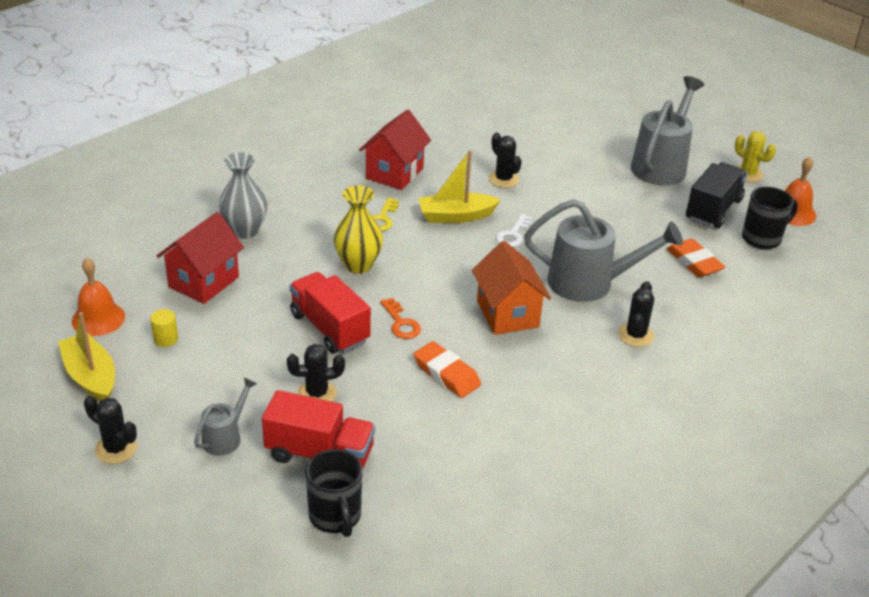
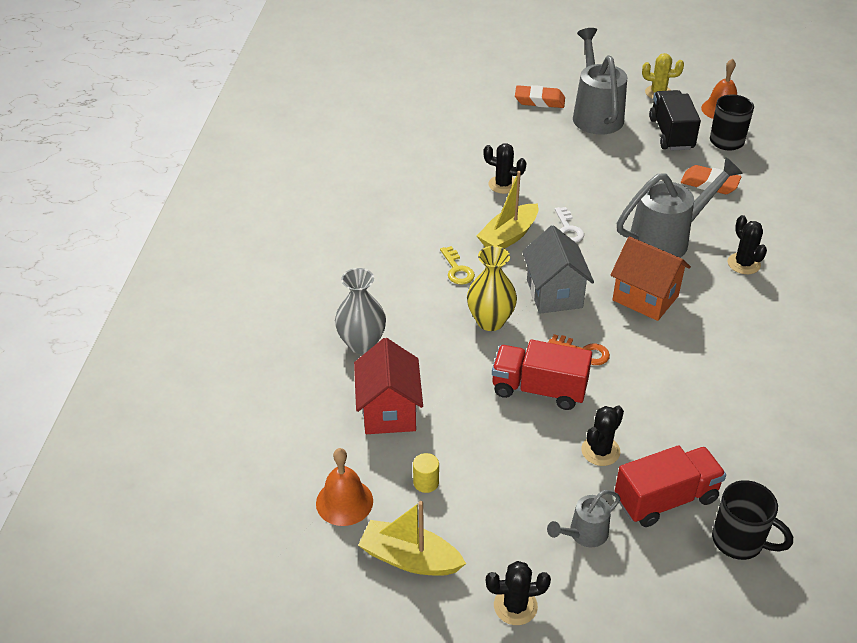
camera: 35 degrees left, 5 degrees up
grey watering can [194,377,257,456] -> grey watering can turned 120 degrees counterclockwise [547,490,621,547]
red house [359,110,431,190] -> none
orange eraser [414,341,481,398] -> orange eraser moved to [515,85,565,108]
none -> grey house [522,225,594,314]

